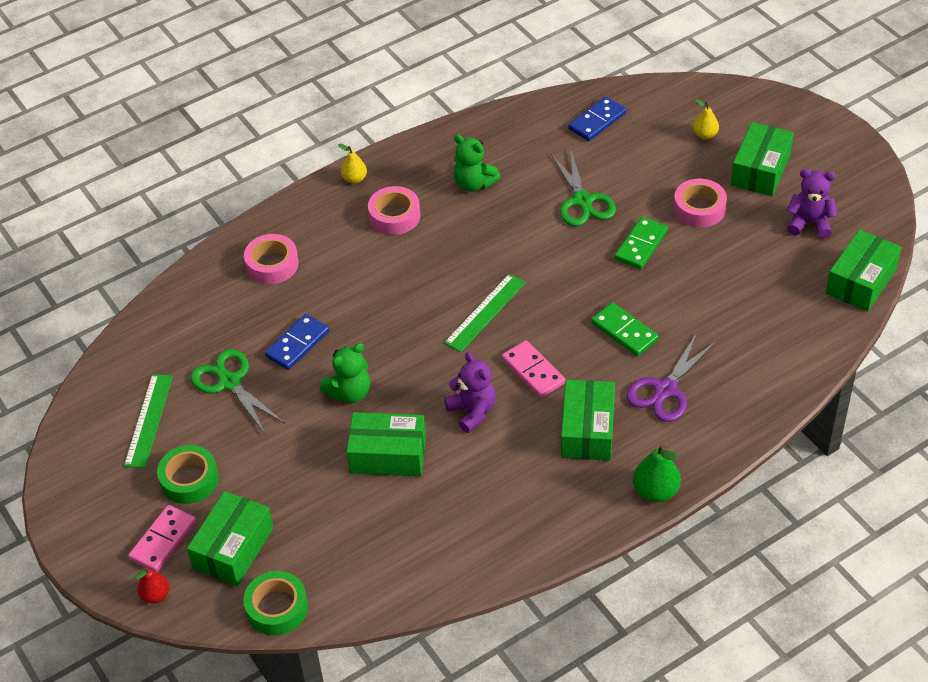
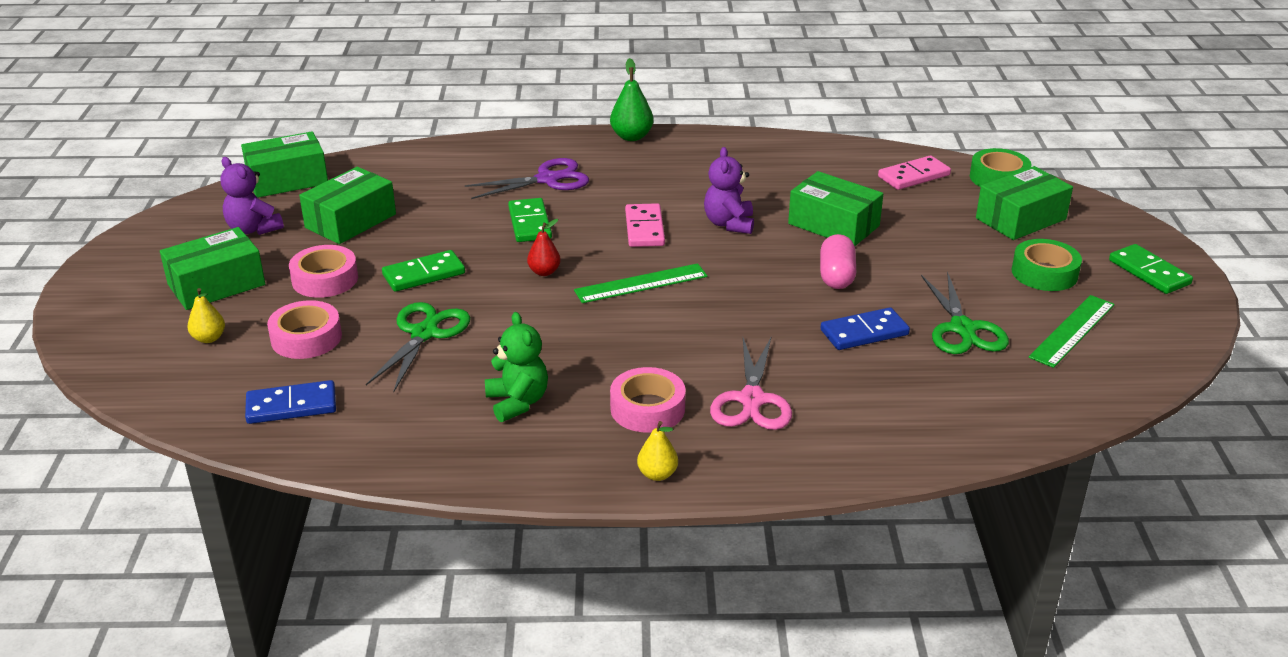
camera: 150 degrees left, 15 degrees down
pink domino [128,505,196,572] -> pink domino moved to [878,156,951,190]
red pear [135,567,169,603] -> red pear moved to [527,219,561,276]
pink tape [244,234,299,284] -> pink tape moved to [267,300,342,359]
green teddy bear [320,343,370,403] -> pink capsule [820,234,856,289]
green box [561,380,615,461] -> green box moved to [299,167,396,244]
none -> pink scissors [710,338,792,430]
none -> green domino [1109,244,1193,294]

